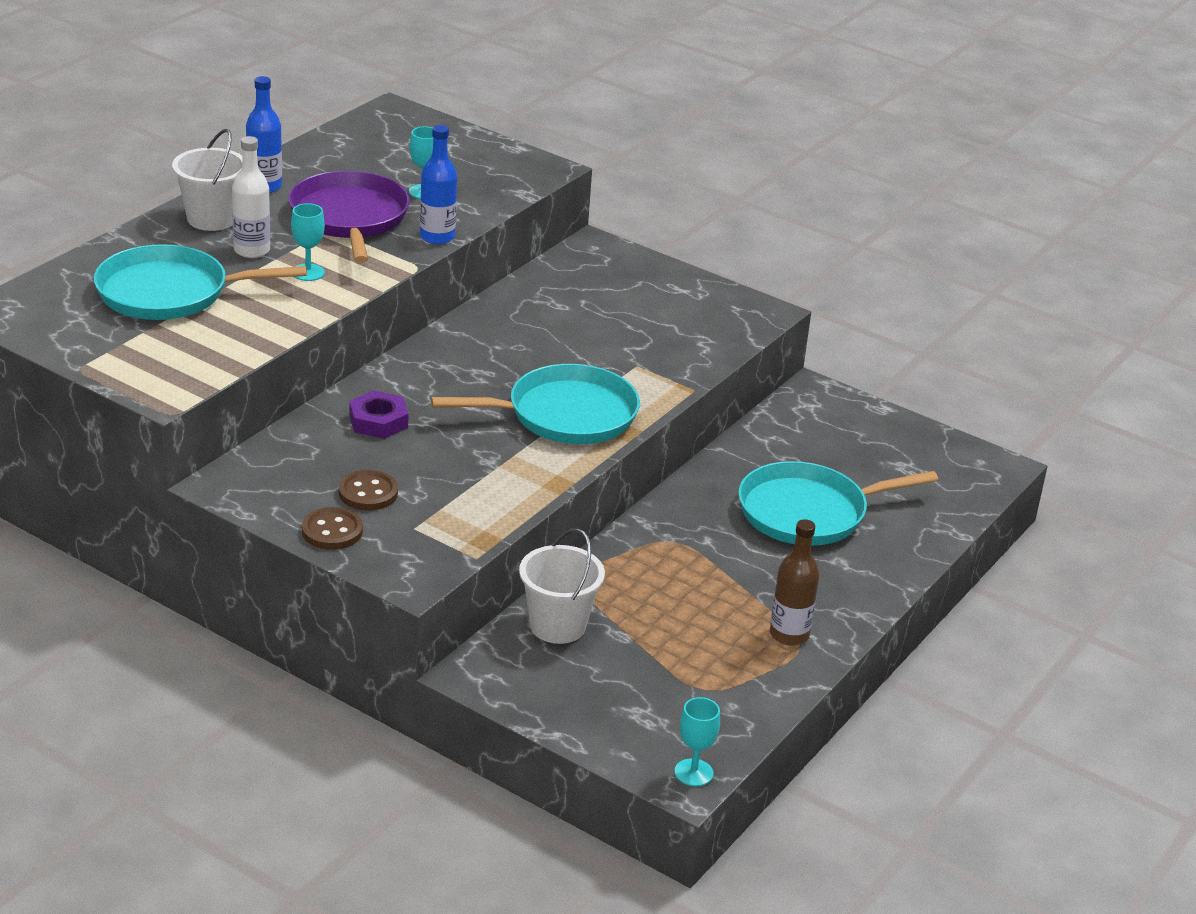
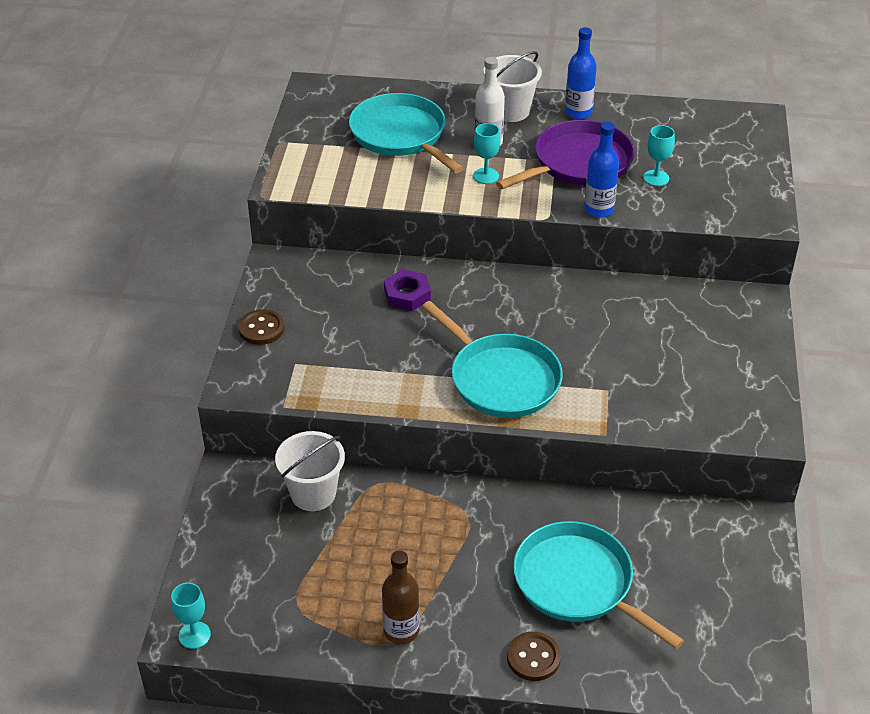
camera: 65 degrees right, 10 degrees up
brown button [339,470,398,511] -> brown button moved to [507,632,561,681]

